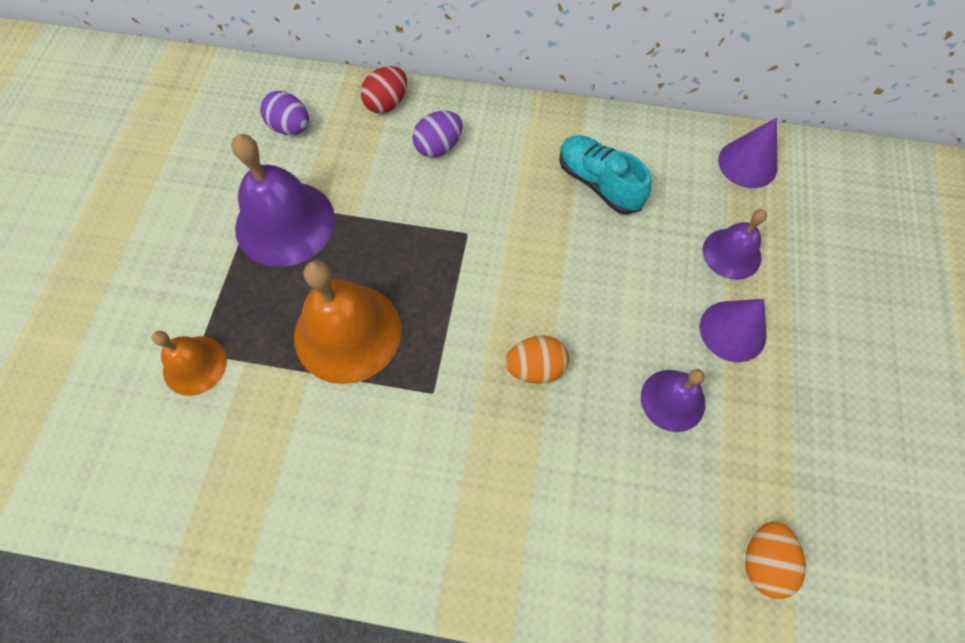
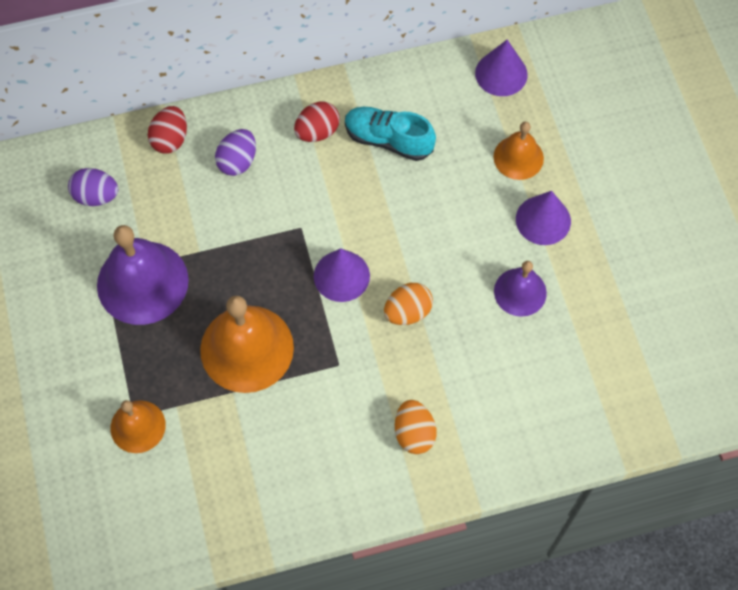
camera: 25 degrees left, 0 degrees up
purple bell [703,209,767,280] -> orange bell [493,122,544,180]
orange egg [745,522,806,599] -> orange egg moved to [395,400,437,454]
none -> red egg [294,102,340,142]
none -> purple cone [314,248,370,302]

